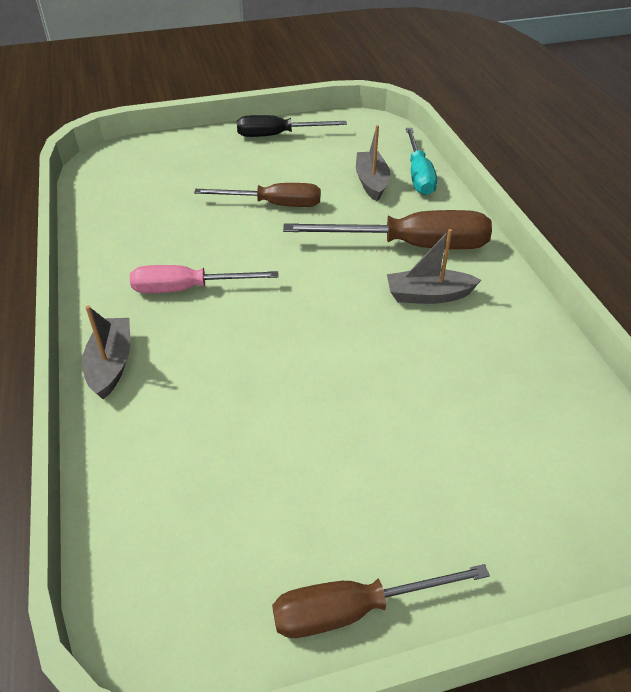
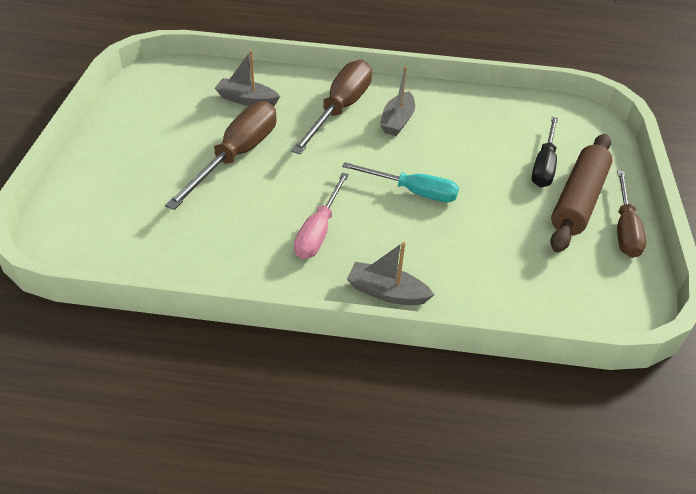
camera: 70 degrees left, 0 degrees up
brown screwdriver [194,183,321,207] -> brown screwdriver [165,101,277,210], size x1.50
black screwdriver [237,115,347,137] -> black screwdriver moved to [532,117,558,187]
turquoise screwdriver [406,128,437,195] -> turquoise screwdriver moved to [342,162,459,202]
none -> brown rolling pin [550,134,613,253]

